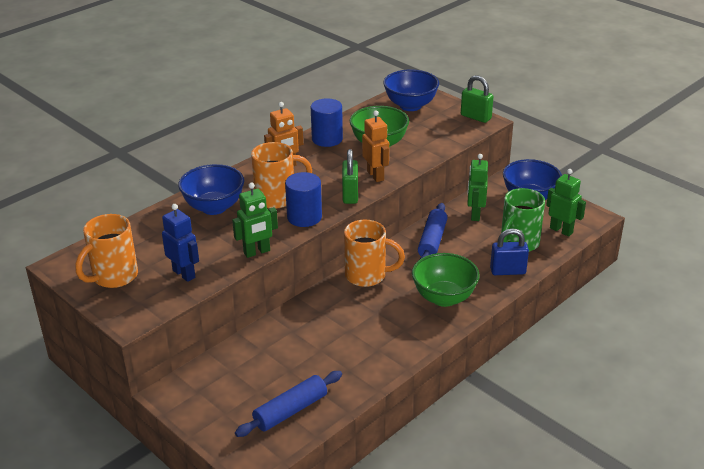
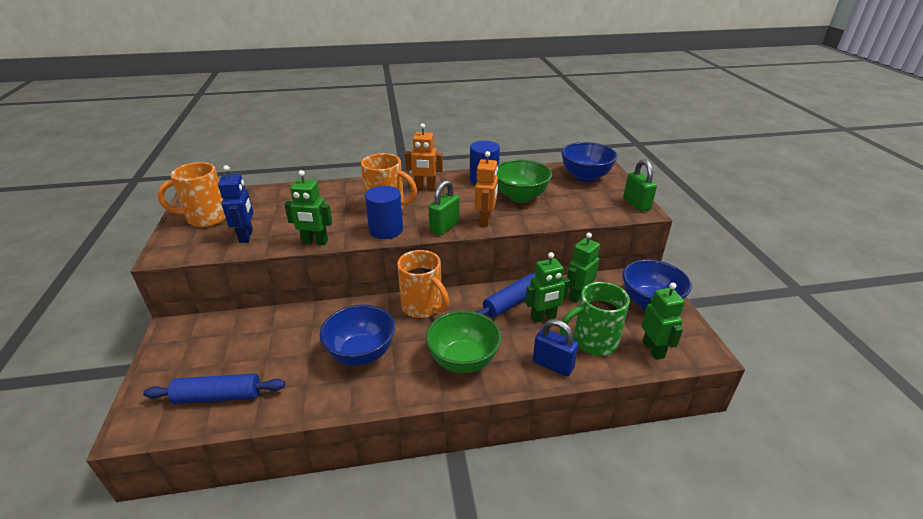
camera: 35 degrees right, 0 degrees up
blue bowl [178,164,244,215] -> blue bowl moved to [320,305,395,366]
none -> green robot [525,252,570,323]

